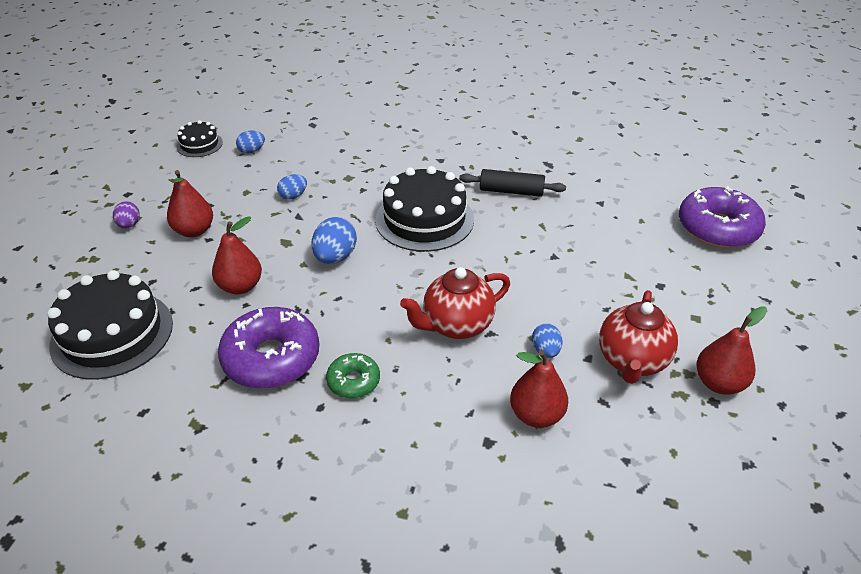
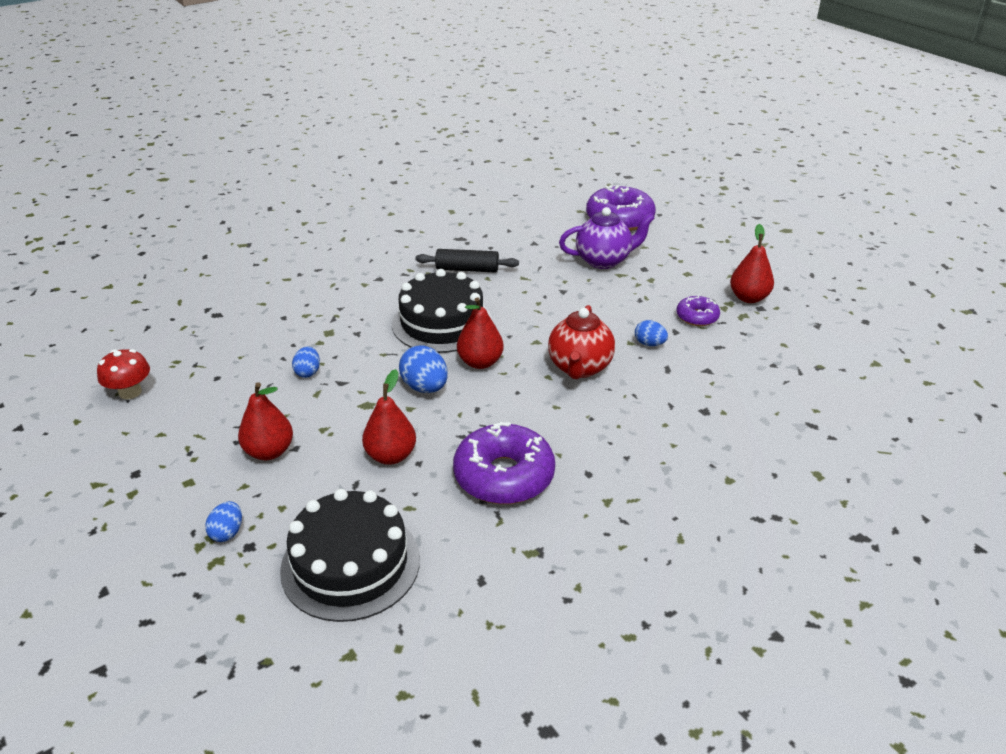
camera: 50 degrees left, 5 degrees down
purple egg [113,201,140,229] -> none
black cake [176,120,223,157] -> red mushroom [97,349,150,399]
blue egg [236,131,265,154] -> blue egg moved to [205,501,242,542]
green donut [326,353,380,398] -> none
black rolling pin [459,169,566,197] -> black rolling pin turned 45 degrees clockwise [415,249,519,273]
red pear [510,350,568,428] -> red pear moved to [457,297,504,369]
red teapot [599,290,678,384] -> purple donut [676,295,720,326]
none -> purple teapot [559,207,655,269]

